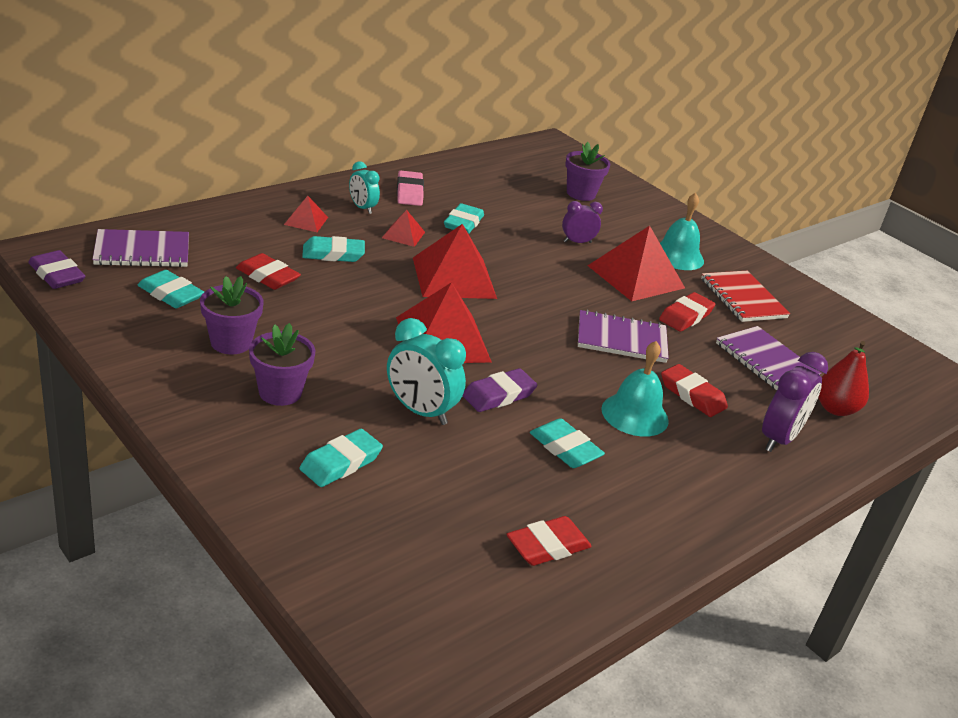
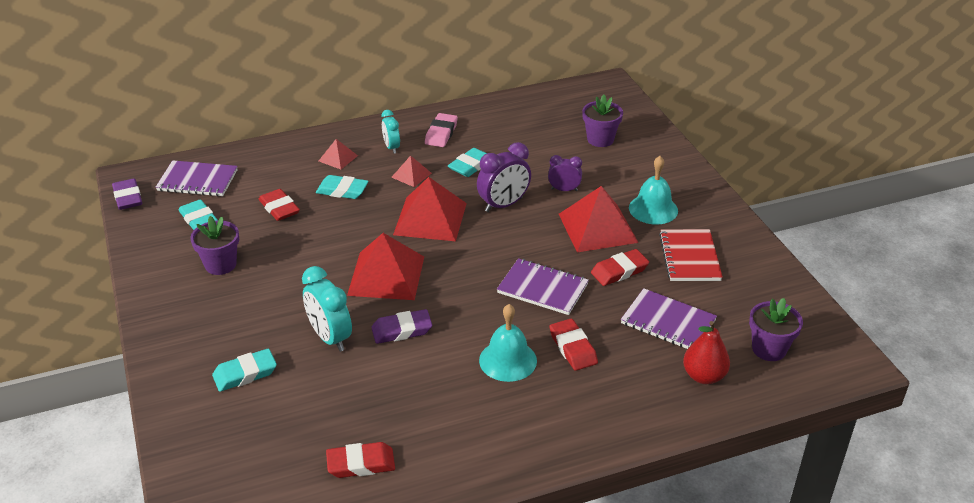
camera: 25 degrees right, 5 degrees up
purple flower pot [249,323,315,406] -> purple flower pot moved to [749,298,803,361]
turquoise eraser [530,418,605,468] -> none
purple notebook [716,326,821,390] -> purple notebook turned 45 degrees counterclockwise [621,288,717,349]
purple clock [762,352,828,452] -> purple clock moved to [477,142,531,212]

